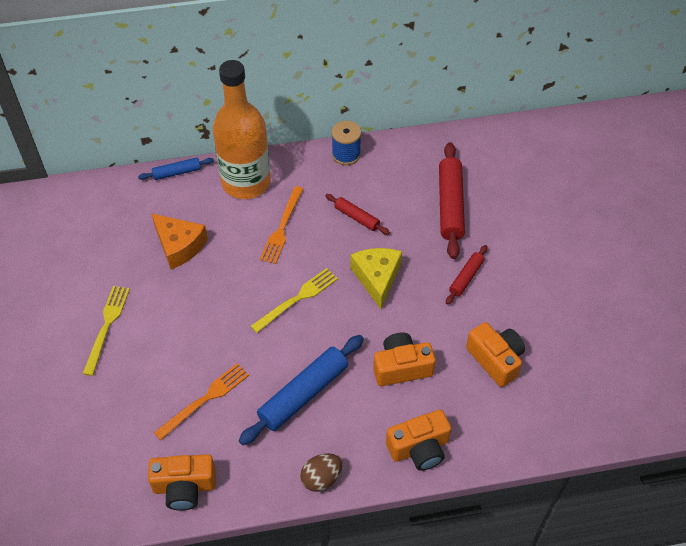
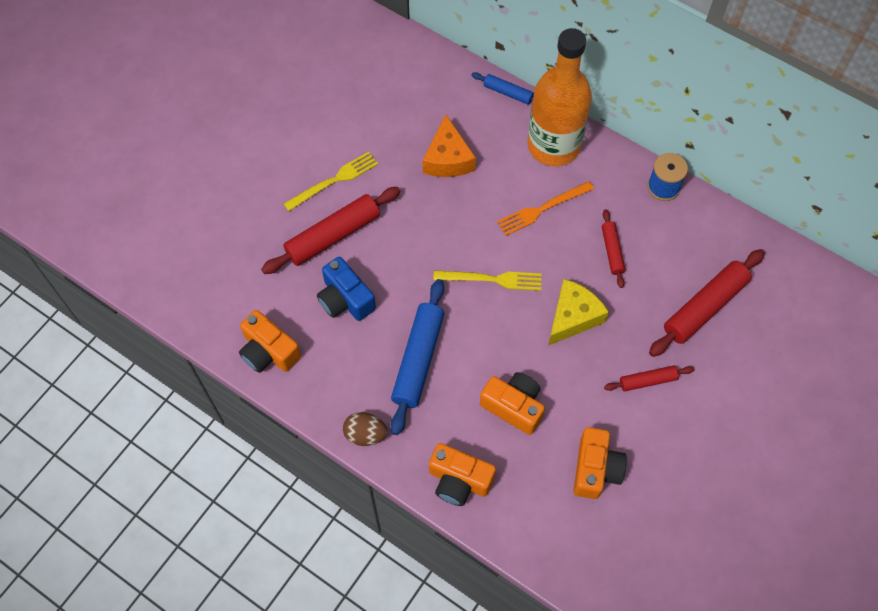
camera: 45 degrees right, 10 degrees up
orange fork [154,363,249,440] -> blue camera [317,257,376,321]
blue rolling pin [239,335,364,445] -> blue rolling pin turned 75 degrees counterclockwise [391,279,444,435]
none -> red rolling pin [261,187,401,274]

